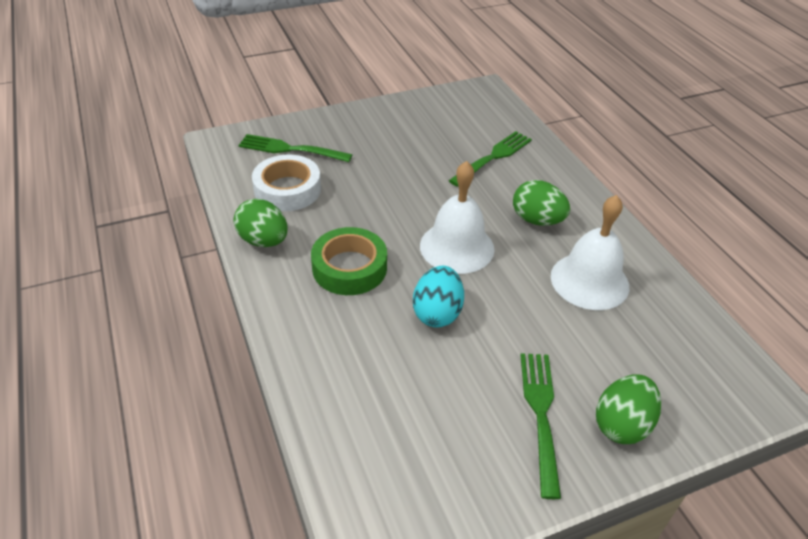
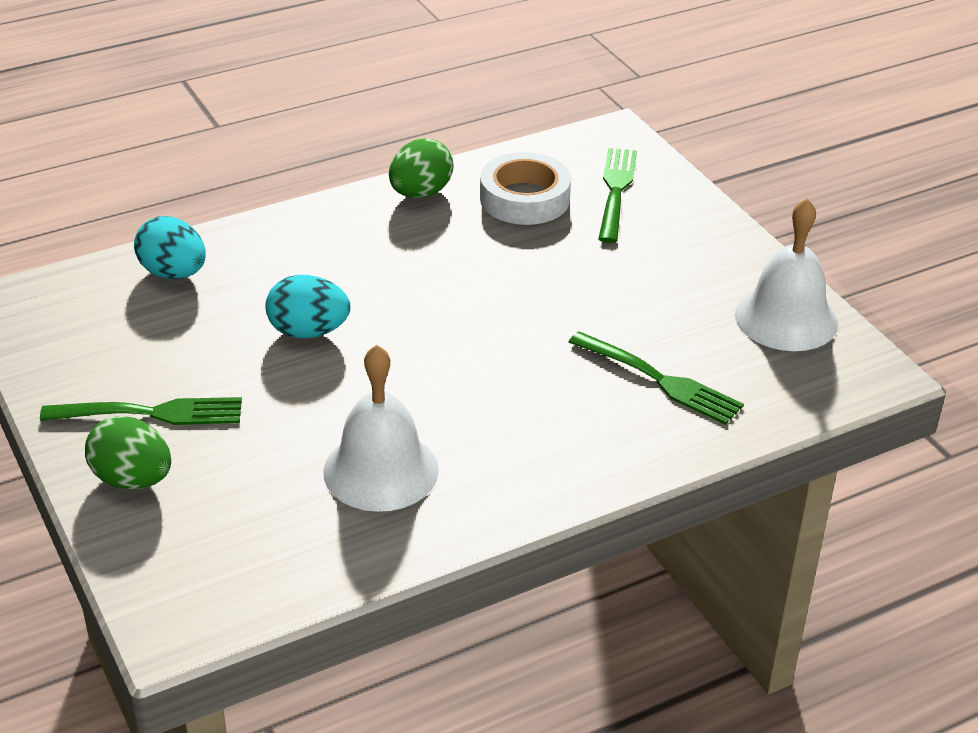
camera: 85 degrees right, 5 degrees down
green tape [311,227,387,295] -> none
white bell [420,161,494,274] -> white bell moved to [735,198,838,351]
green egg [513,180,570,226] -> none
none -> turquoise egg [134,216,206,279]

